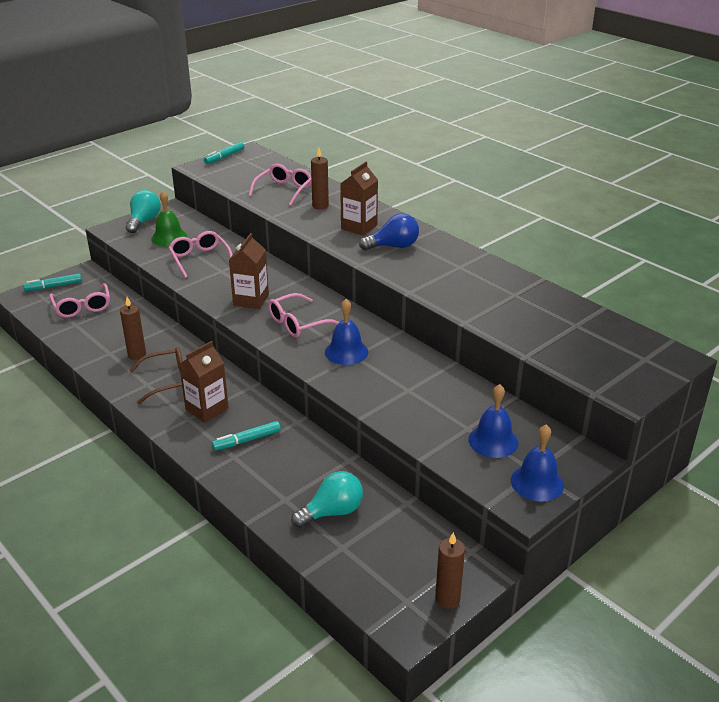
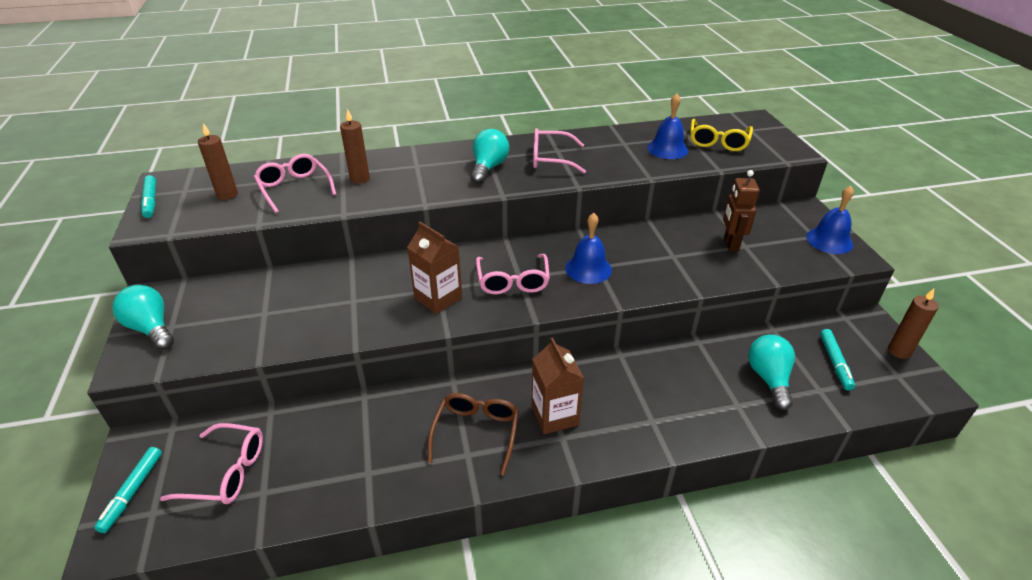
camera: 60 degrees left, 5 degrees up
brown candle [120,297,146,360] -> brown candle moved to [198,123,238,200]
green bell [151,191,188,247] -> none
pink glasses [168,231,232,278] -> pink glasses moved to [533,128,586,173]
turquoise marker [212,421,281,451] -> turquoise marker moved to [820,329,855,390]
brown carton [340,162,378,236] -> none
blue light bulb [359,214,419,250] -> turquoise light bulb [471,129,509,184]
blue bell [468,384,519,458] -> blue bell moved to [647,94,688,159]
none -> yellow glasses [690,119,753,151]
none -> brown robot [723,170,760,252]

